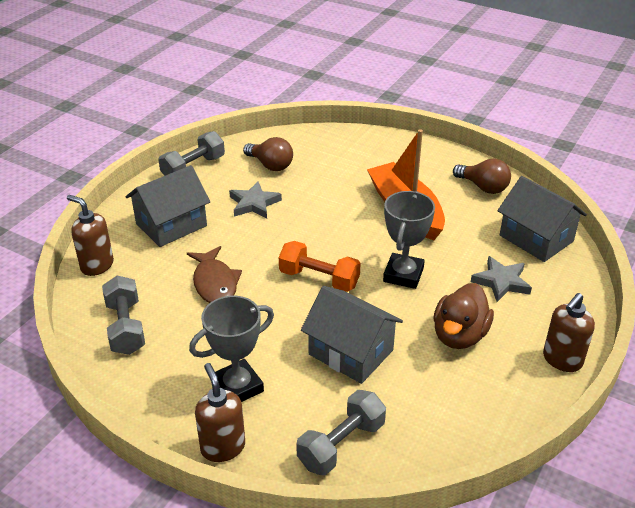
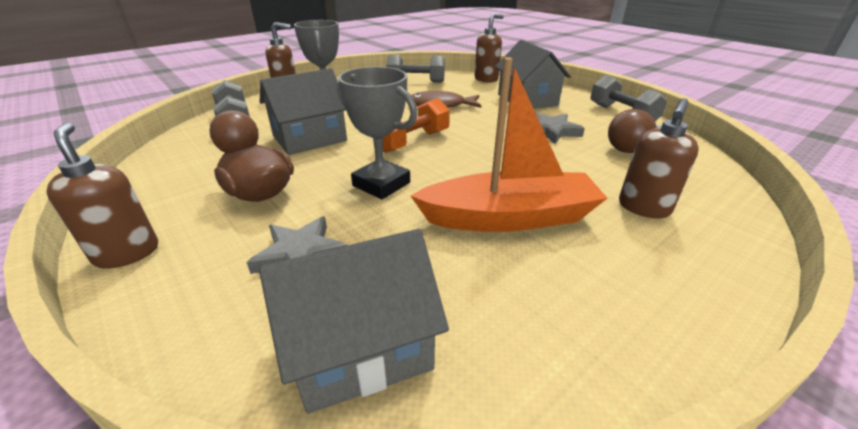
camera: 110 degrees right, 5 degrees down
brown light bulb [453,158,511,194] -> none
none -> brown soap dispenser [619,98,699,219]

